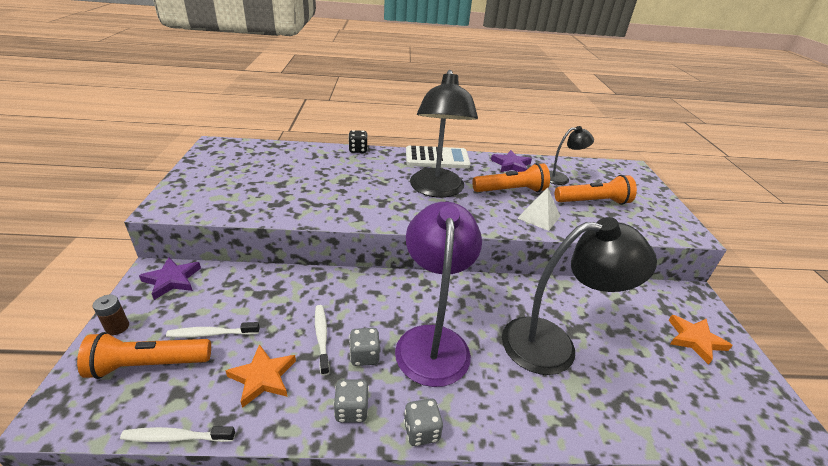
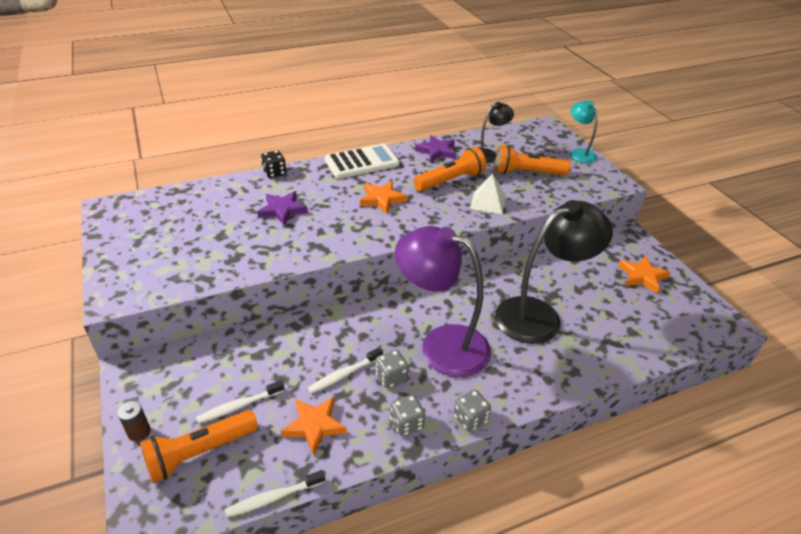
camera: 20 degrees left, 5 degrees up
purple star [139,257,201,300] -> purple star moved to [257,191,308,226]
white toothbrush [315,305,330,376] -> white toothbrush turned 90 degrees counterclockwise [308,347,383,393]
purple lamp [395,202,482,387] -> purple lamp turned 45 degrees counterclockwise [395,226,491,377]
black lamp [410,70,478,198] -> orange star [360,181,407,214]
orange flashlight [555,175,637,205] -> orange flashlight turned 150 degrees counterclockwise [495,145,571,175]
none -> turquoise lamp [570,101,598,163]

